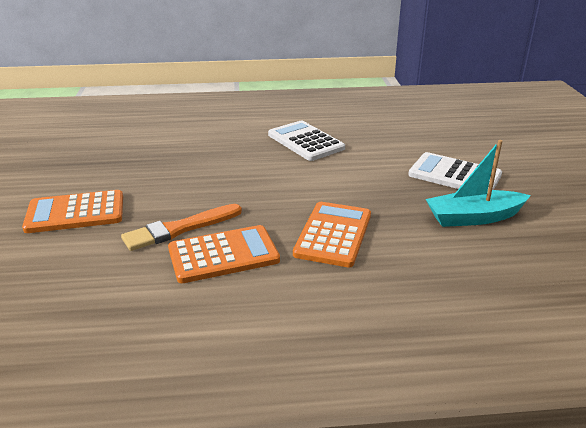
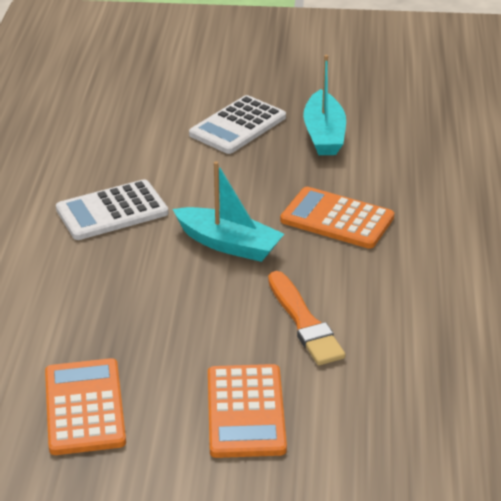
camera: 80 degrees left, 5 degrees up
orange calculator [168,225,280,283] -> orange calculator moved to [45,358,126,455]
none -> turquoise boat [173,161,284,262]

